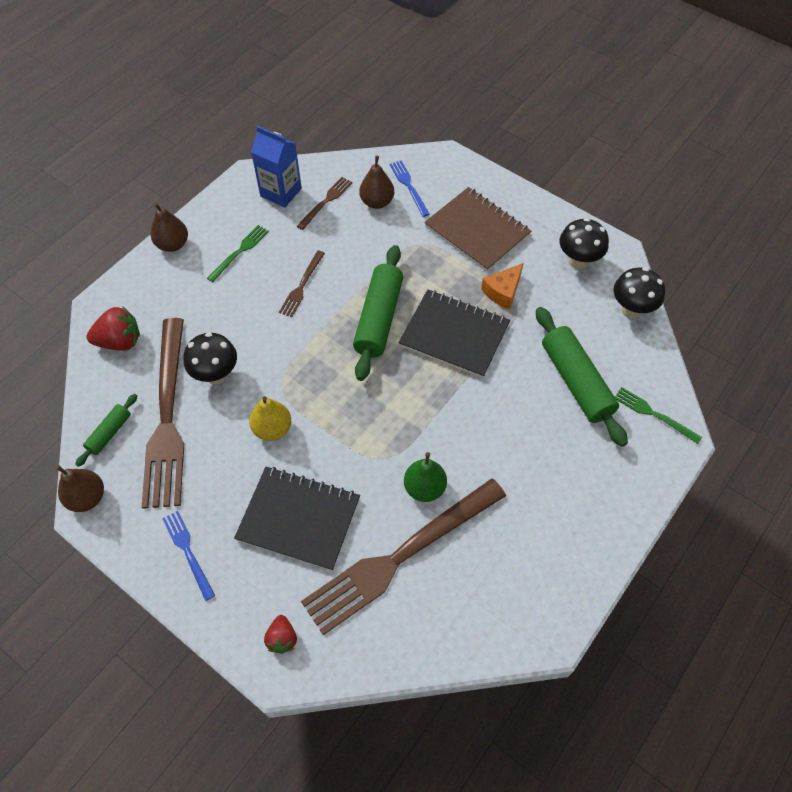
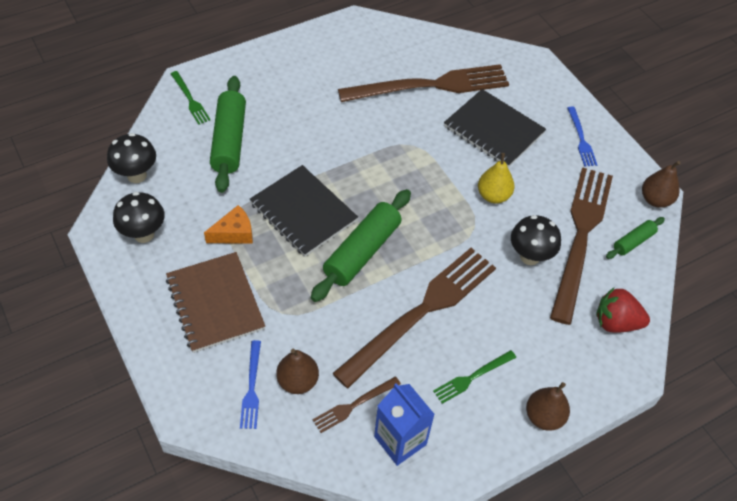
camera: 160 degrees left, 5 degrees down
red strawberry [264,615,297,654] -> none
brown fork [279,251,325,317] -> brown fork [332,248,496,388], size x2.31
green pear [404,452,447,502] -> none

